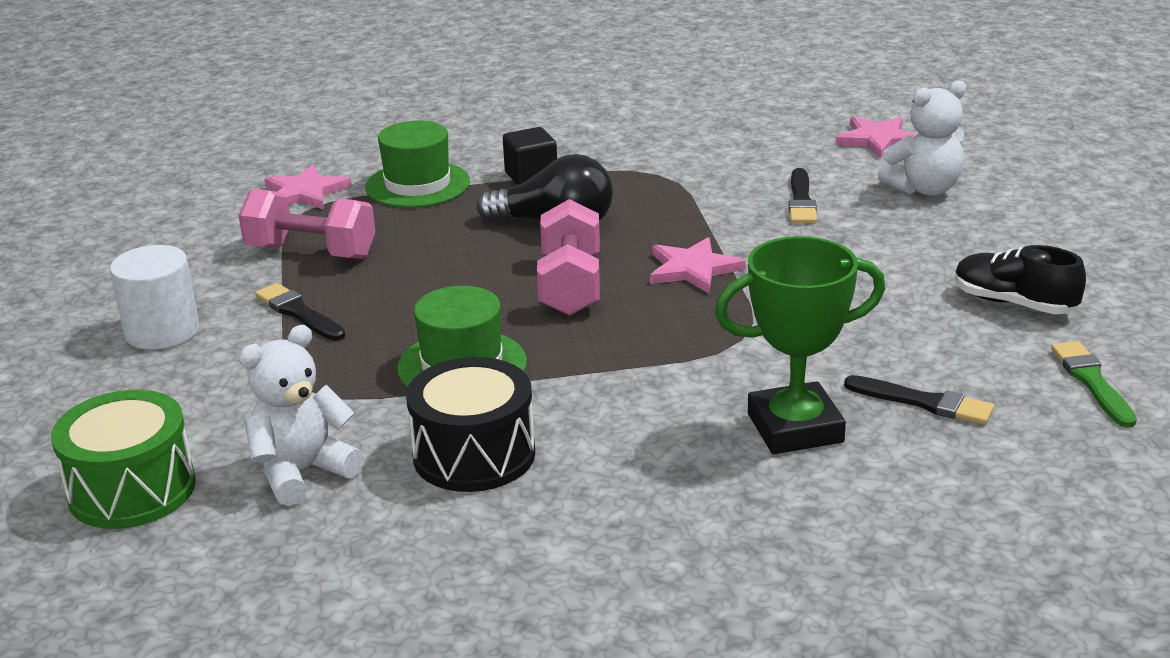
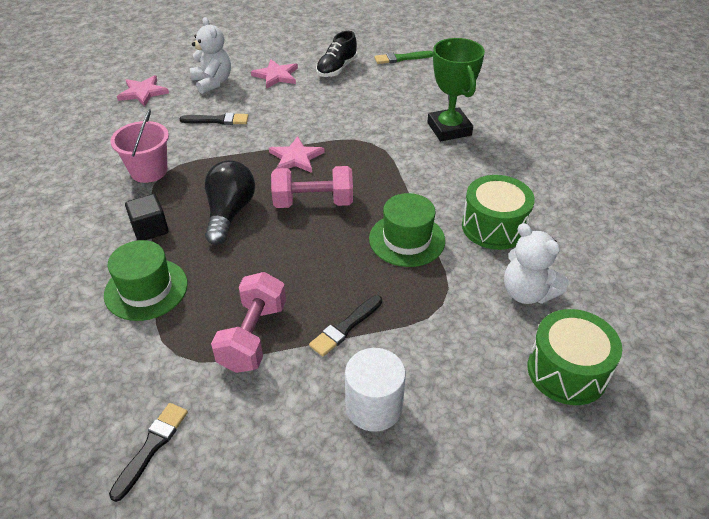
camera: 95 degrees left, 15 degrees up
pink star [264,165,351,209] -> pink star moved to [251,60,298,89]
black drum [406,357,535,492] -> green drum [462,175,535,250]
black brush [844,375,994,425] -> black brush moved to [109,403,188,502]
none -> pink bucket [110,109,169,183]

